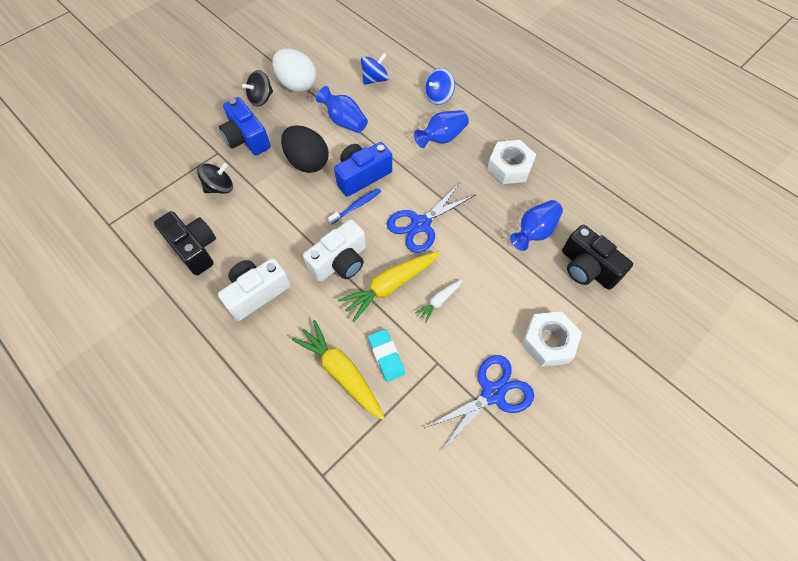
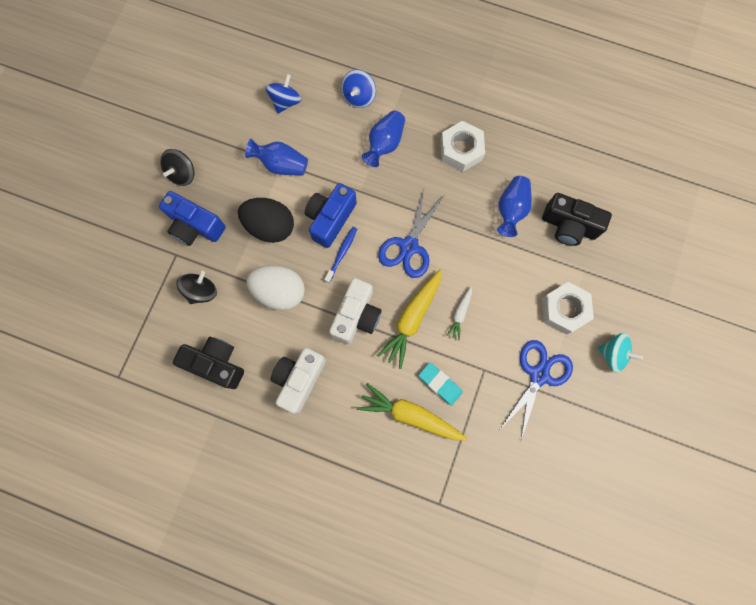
camera: 25 degrees left, 15 degrees up
white egg [273,48,316,92] -> white egg moved to [247,265,305,310]
none -> turquoise spinning top [598,333,643,373]

